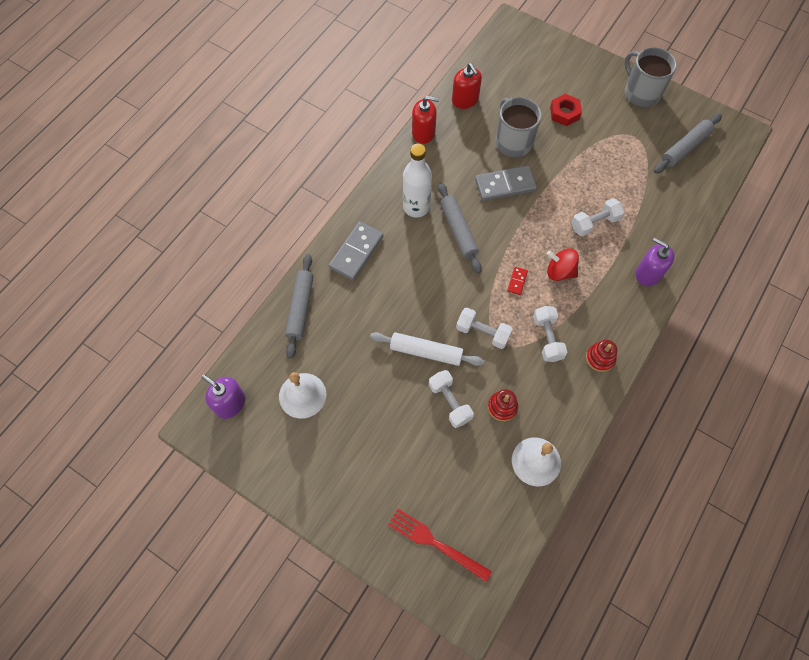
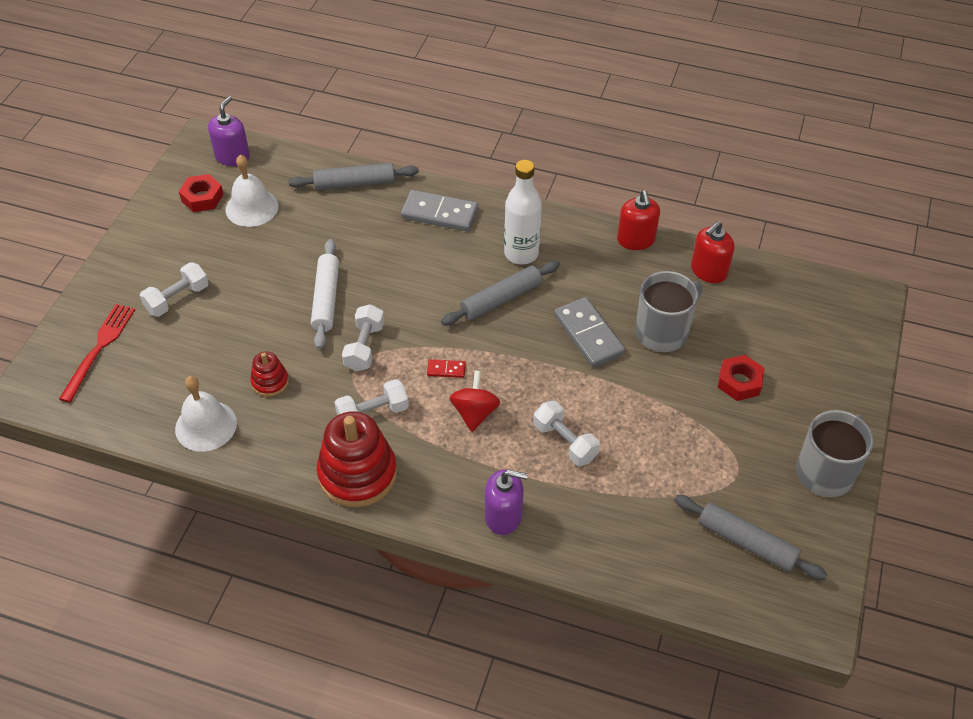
camera: 75 degrees right, 15 degrees down
white dumbbell [429,370,474,428] -> white dumbbell moved to [139,262,209,317]
red stacking toy [586,340,617,372] -> red stacking toy [317,411,397,508], size x2.00
purple soap dispenser [636,237,674,286] -> purple soap dispenser turned 75 degrees clockwise [485,469,528,535]
none -> red nut [179,174,224,212]

